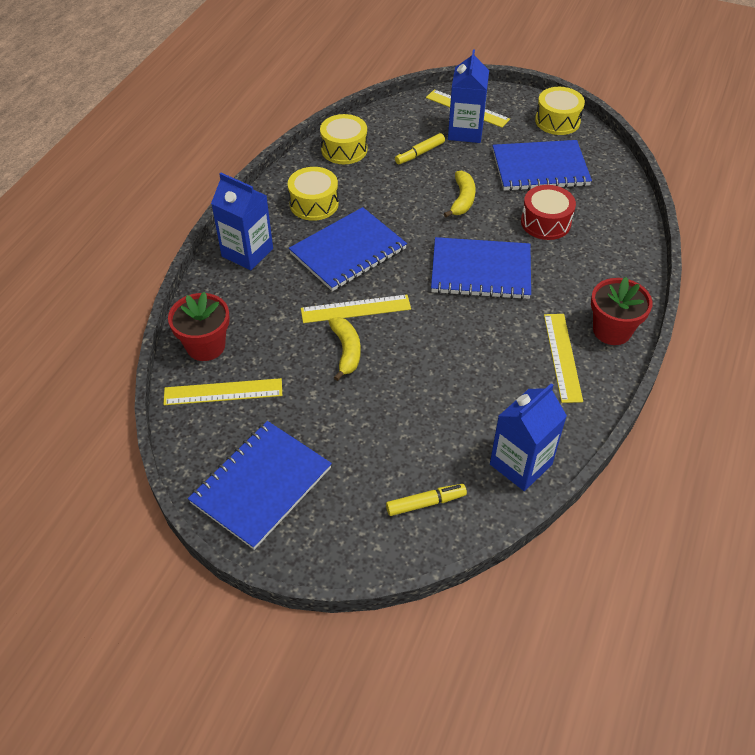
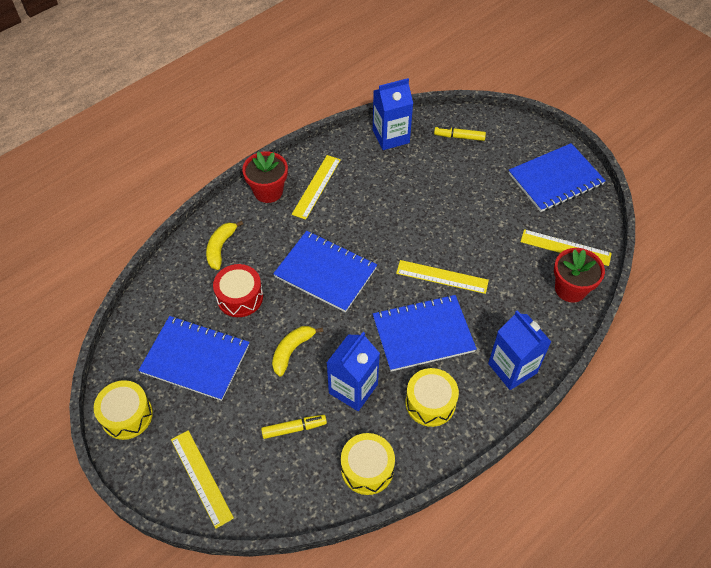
camera: 155 degrees left, 5 degrees up
yellow banana [328,317,361,381] -> yellow banana moved to [206,221,243,270]
blue carton [448,49,489,143] -> blue carton moved to [327,332,380,411]

